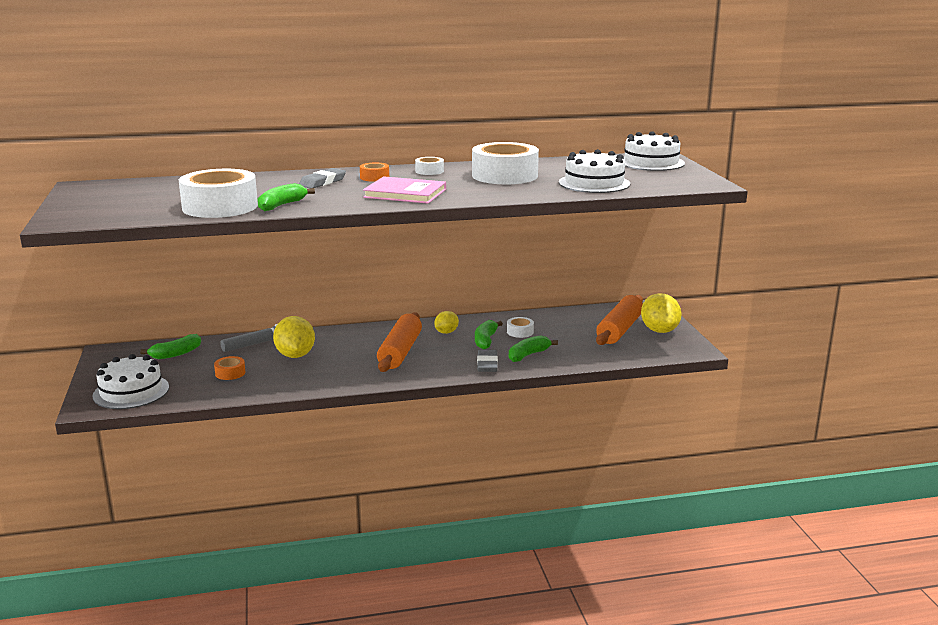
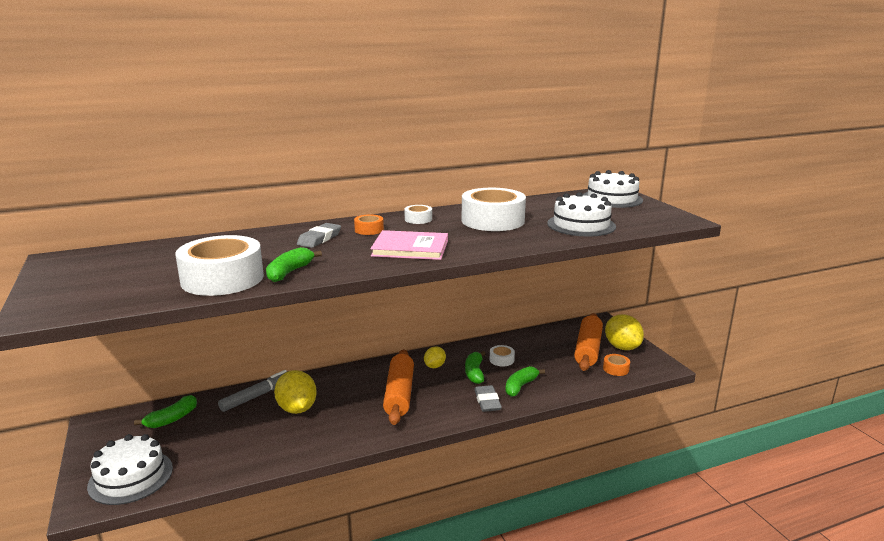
camera: 10 degrees left, 0 degrees up
orange tape [214,356,245,380] -> orange tape moved to [603,354,630,376]

